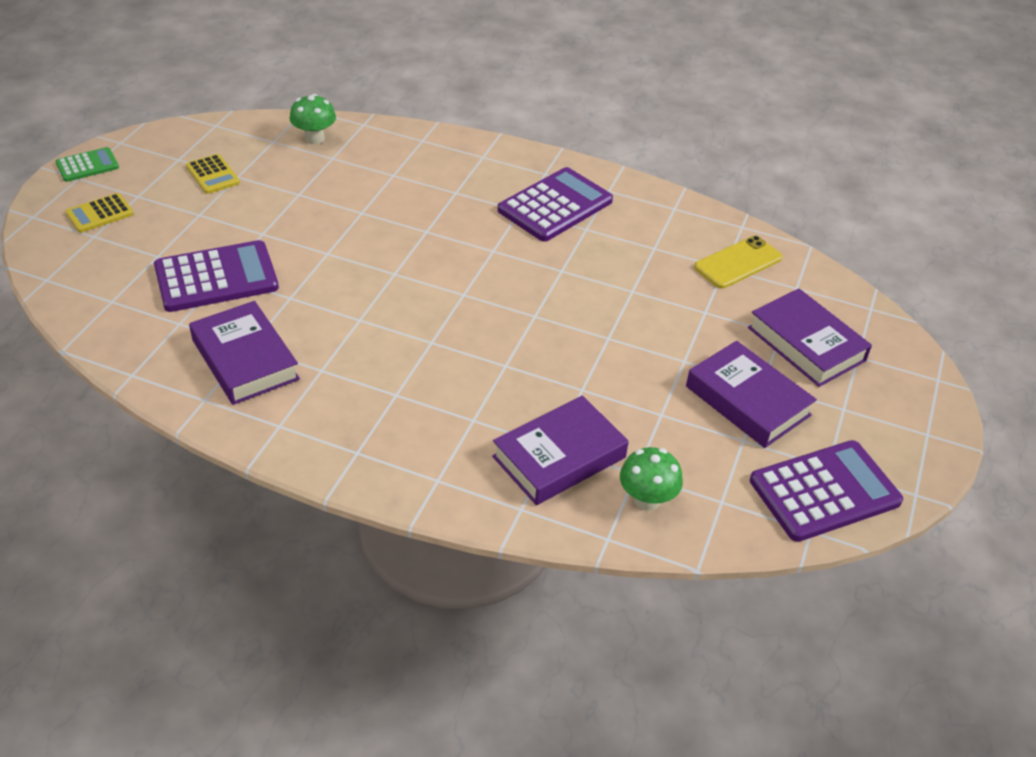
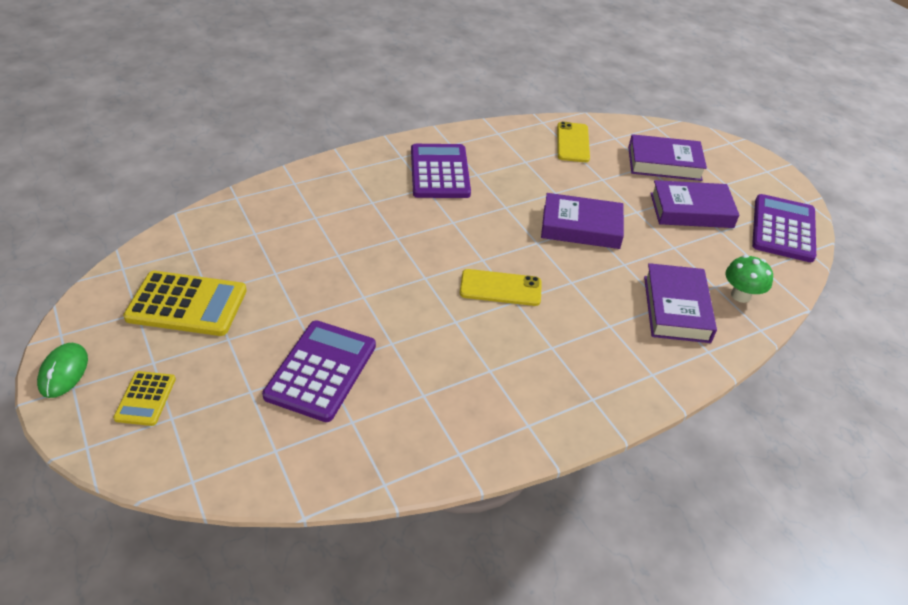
camera: 50 degrees left, 0 degrees up
green calculator [55,147,119,182] -> green mouse [37,343,88,398]
yellow calculator [186,154,240,194] -> yellow calculator [123,271,247,336], size x1.86
purple book [189,301,300,405] -> purple book moved to [541,193,624,249]
green mushroom [289,94,336,144] -> none
none -> yellow phone [460,269,542,306]

